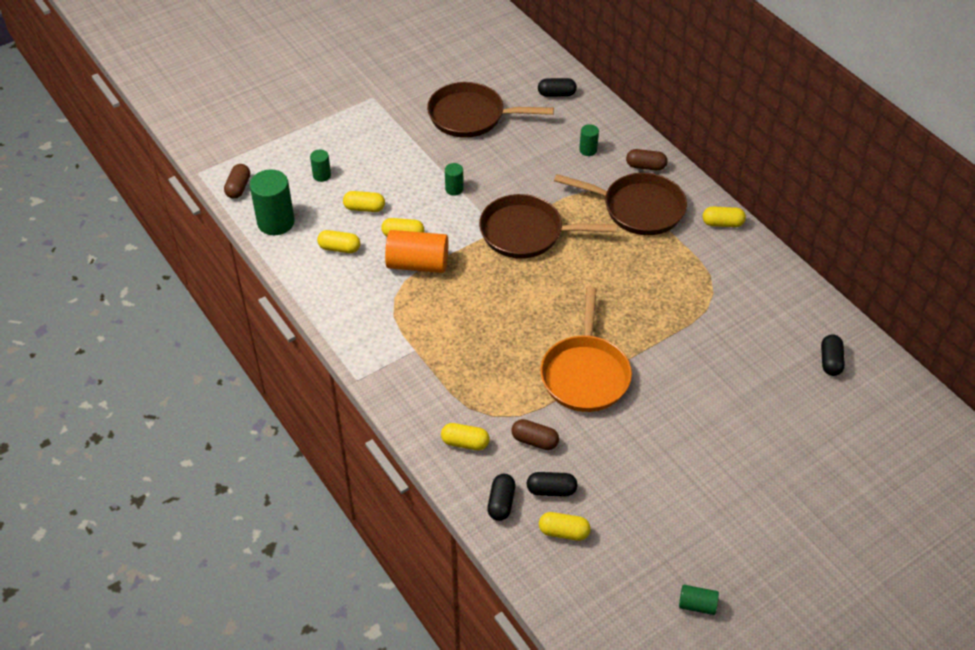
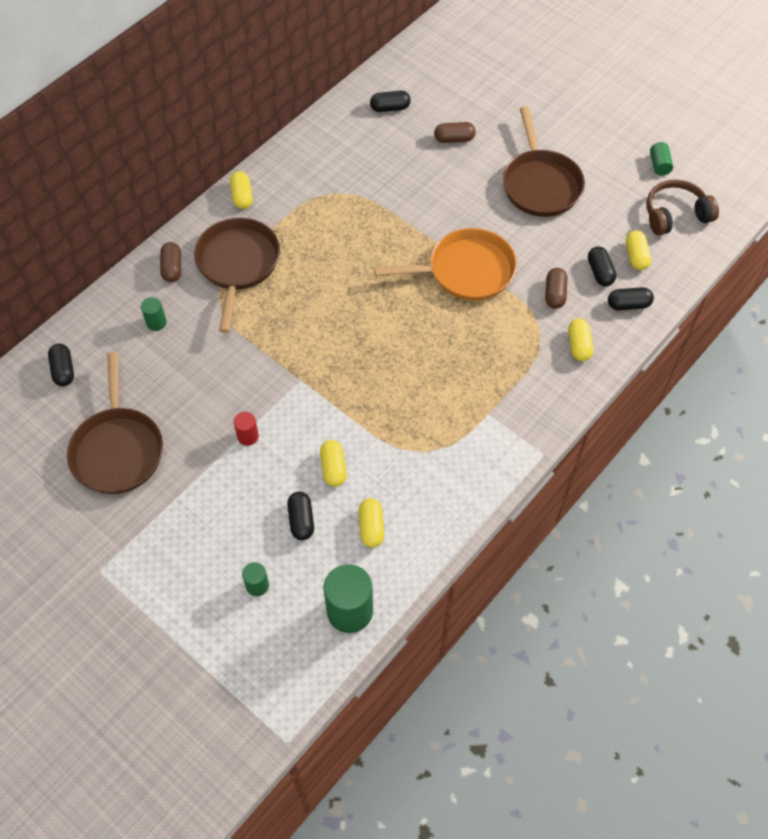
camera: 105 degrees left, 10 degrees up
brown capsule [224,164,250,199] -> brown capsule moved to [434,122,476,143]
yellow capsule [343,191,385,212] -> black capsule [287,492,314,540]
orange cylinder [385,230,449,273] -> none
green cylinder [445,163,464,195] -> red cylinder [234,412,259,446]
brown pan [479,194,617,259] -> brown pan moved to [502,106,585,217]
none -> brown headphones [647,180,719,235]

